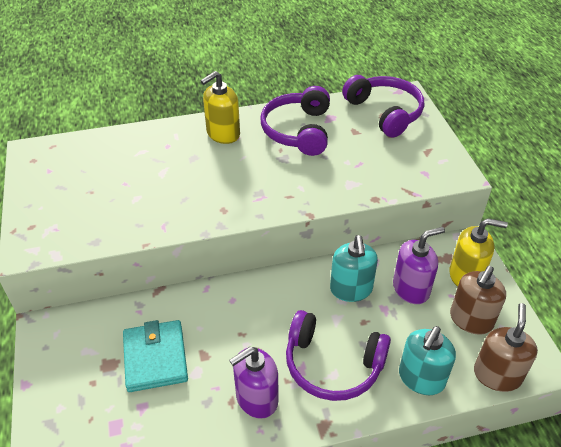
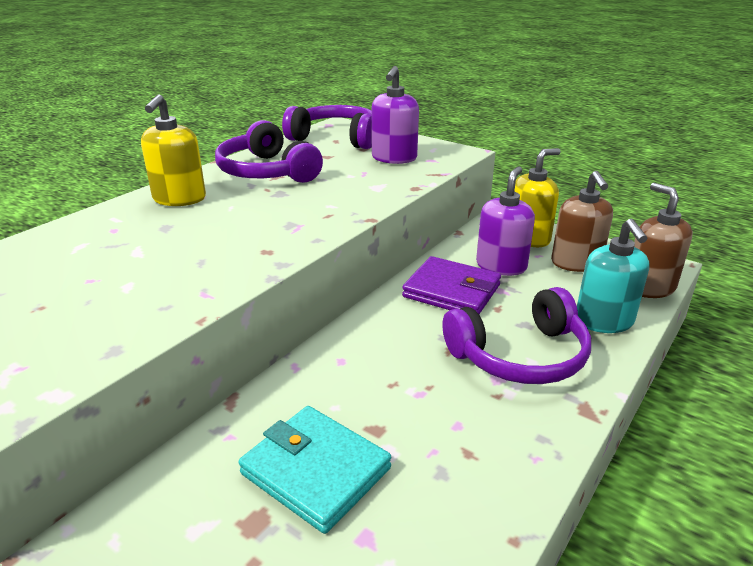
camera: 40 degrees left, 15 degrees down
purple soap dispenser [229,347,278,419] -> purple soap dispenser moved to [371,66,419,164]
turquoise soap dispenser [330,235,378,302] -> purple wallet [402,256,501,314]

